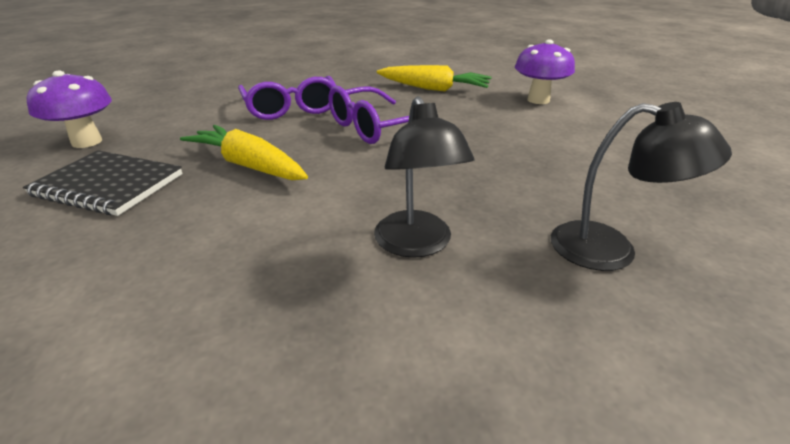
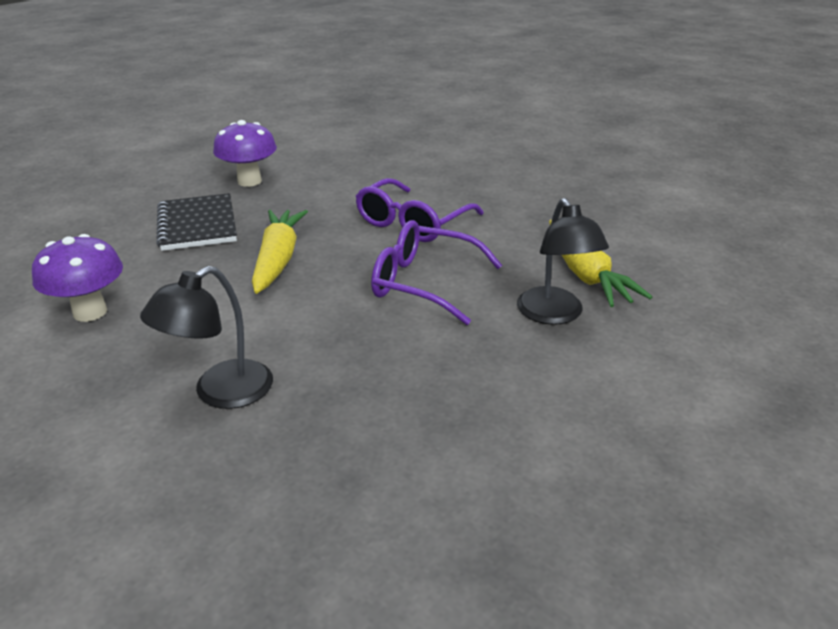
camera: 55 degrees right, 0 degrees up
purple mushroom [515,39,575,104] -> purple mushroom moved to [32,234,123,322]
black lamp [551,102,732,271] -> black lamp moved to [517,198,609,325]

